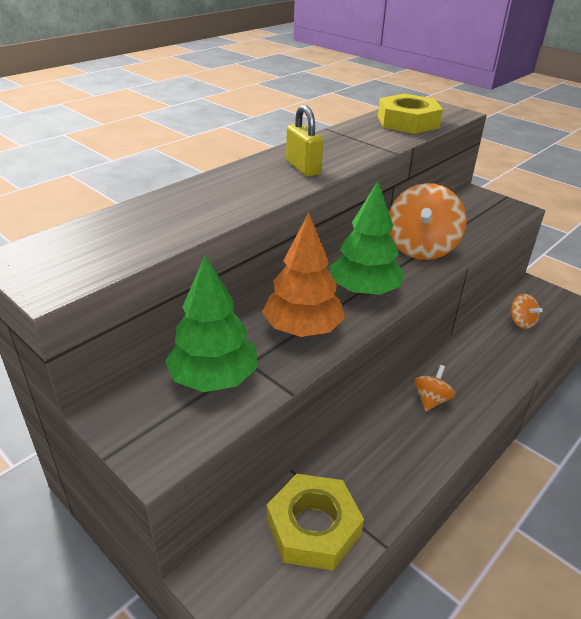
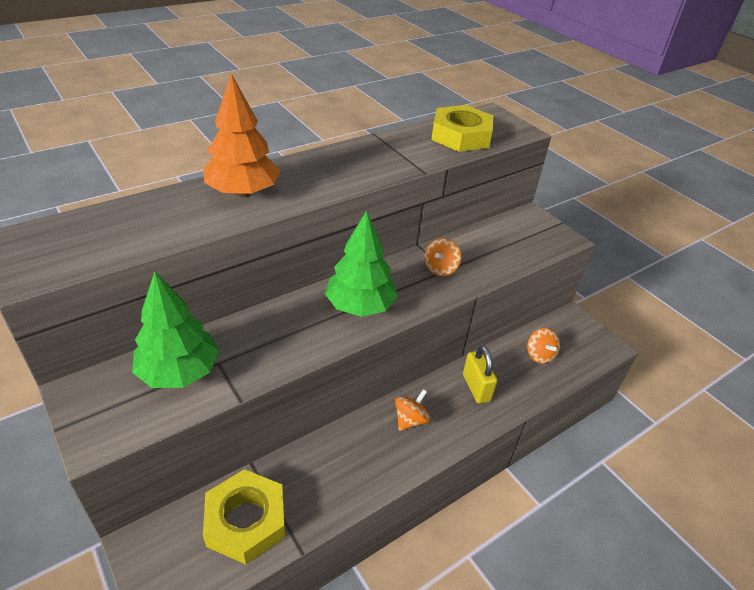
camera: 10 degrees right, 5 degrees up
orange tree [262,213,345,337] -> orange tree moved to [204,73,280,197]
yellow padlock [286,105,324,177] -> yellow padlock moved to [463,345,498,404]
orange spinning top [389,183,467,260] -> orange spinning top [424,238,461,276], size x0.51

